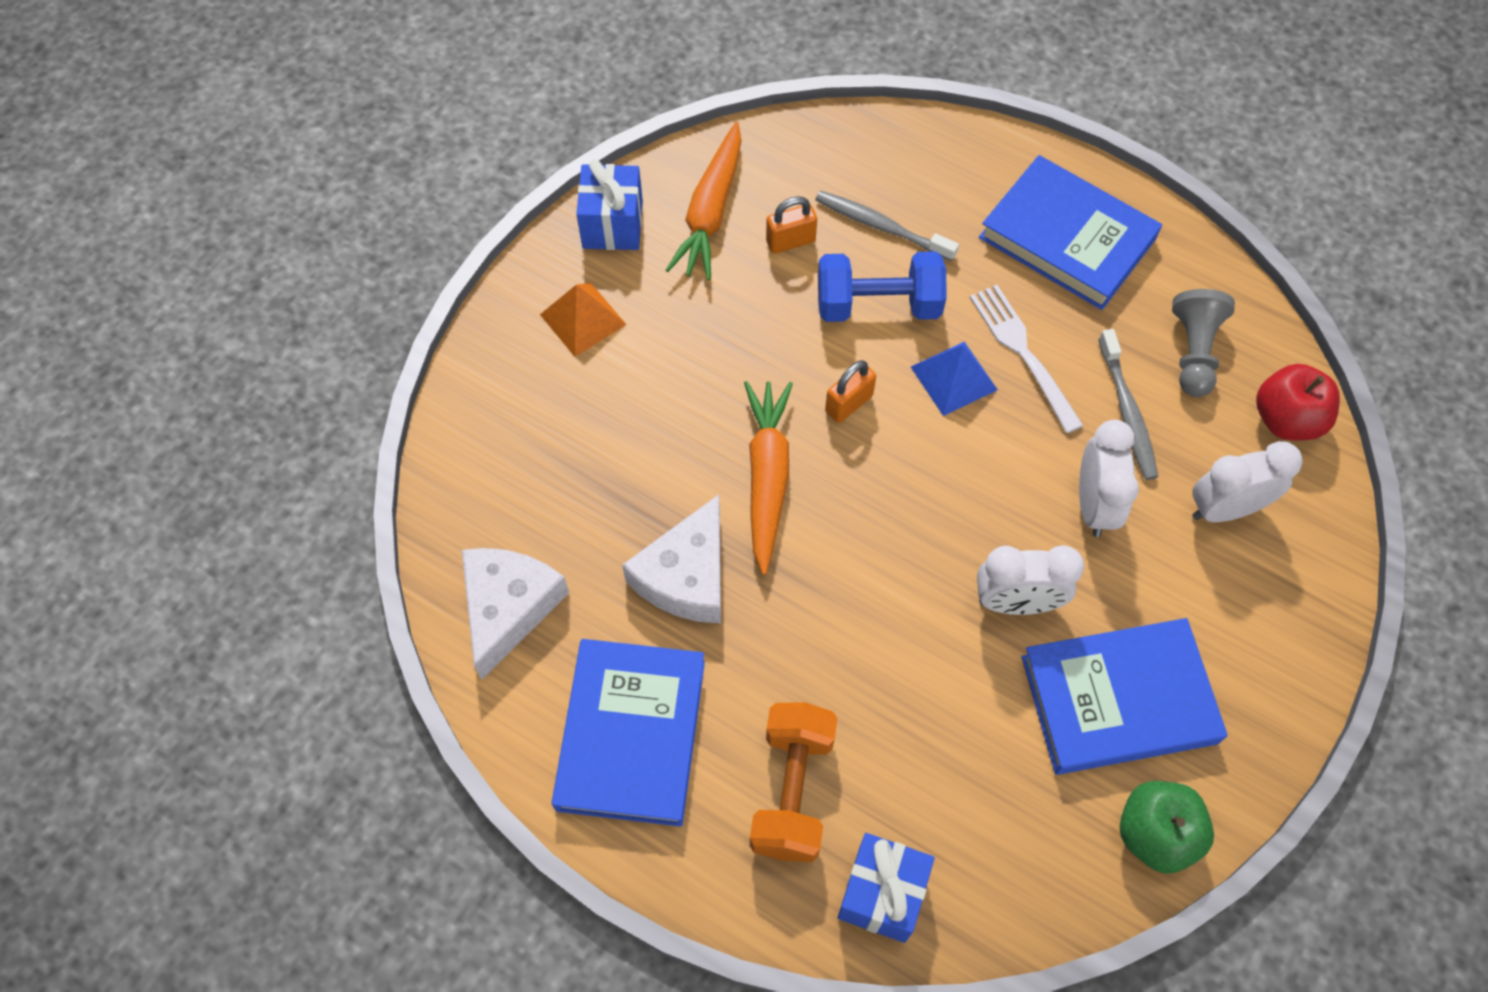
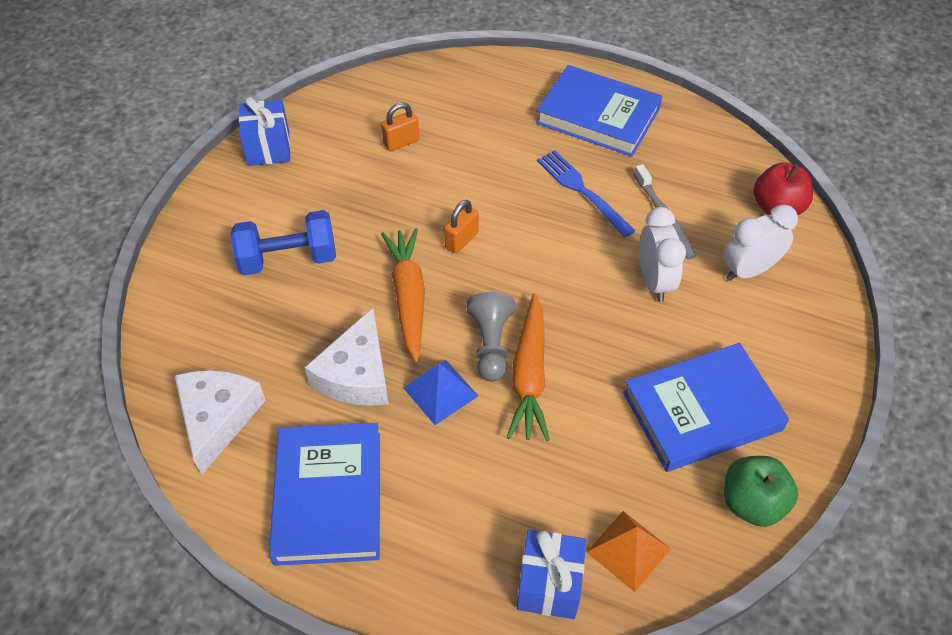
camera: 10 degrees left, 10 degrees down
orange pyramid [540,283,627,357] -> orange pyramid moved to [587,511,671,592]
orange carrot [666,122,742,280] -> orange carrot moved to [507,293,549,441]
orange dumbbell [750,702,837,862] -> none
grey toothbrush [815,190,959,261] -> none
blue dumbbell [818,251,947,322] -> blue dumbbell moved to [231,210,336,275]
blue pyramid [911,342,998,416] -> blue pyramid moved to [404,360,478,425]
white fork [970,285,1084,433] -> blue fork [537,150,635,237]
white clock [977,545,1084,615] -> none
grey pawn [1172,289,1235,397] -> grey pawn moved to [466,292,515,381]

